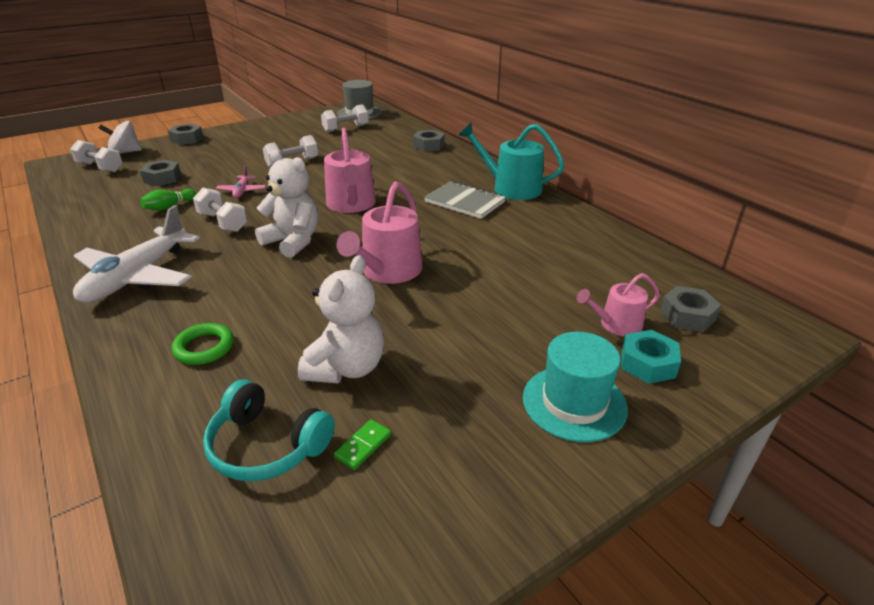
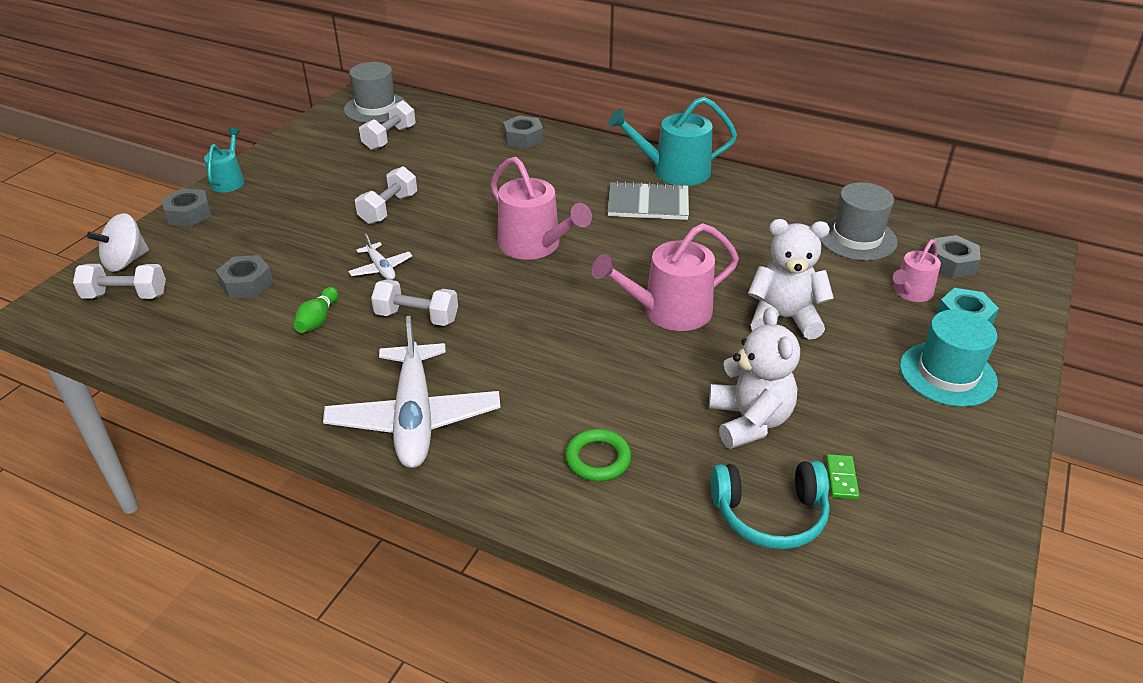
camera: 30 degrees left, 5 degrees up
pink plane [216,166,266,198] -> white plane [348,234,412,280]
white teddy bear [255,150,318,258] -> white teddy bear moved to [748,219,834,340]
pink watering can [336,181,423,284] -> pink watering can turned 75 degrees clockwise [592,223,739,331]
none -> turquoise watering can [204,128,244,192]
none -> grey hat [820,182,898,261]

